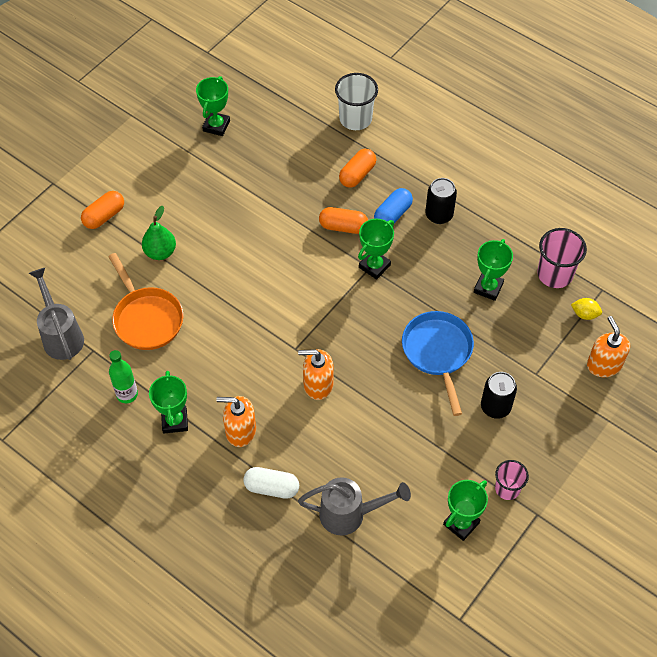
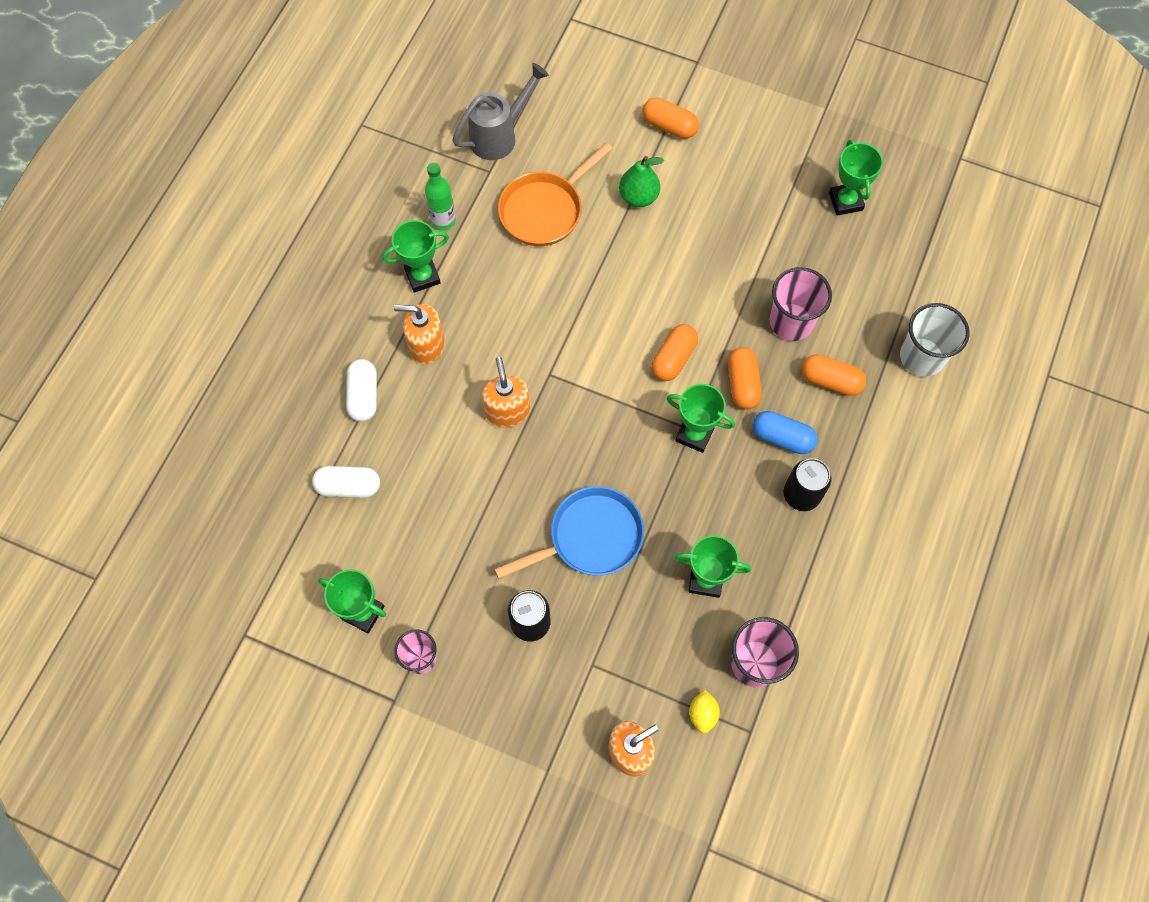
camera: 75 degrees right, 10 degrees up
green trophy [196,76,230,136] -> green trophy turned 75 degrees clockwise [829,139,883,215]
orange soap dispenser [216,396,256,447] -> orange soap dispenser turned 75 degrees counterclockwise [394,304,445,364]
grey watering can [298,477,411,536] -> white capsule [312,466,380,498]
none -> orange capsule [651,324,698,381]
none -> pink cup [770,267,832,341]

